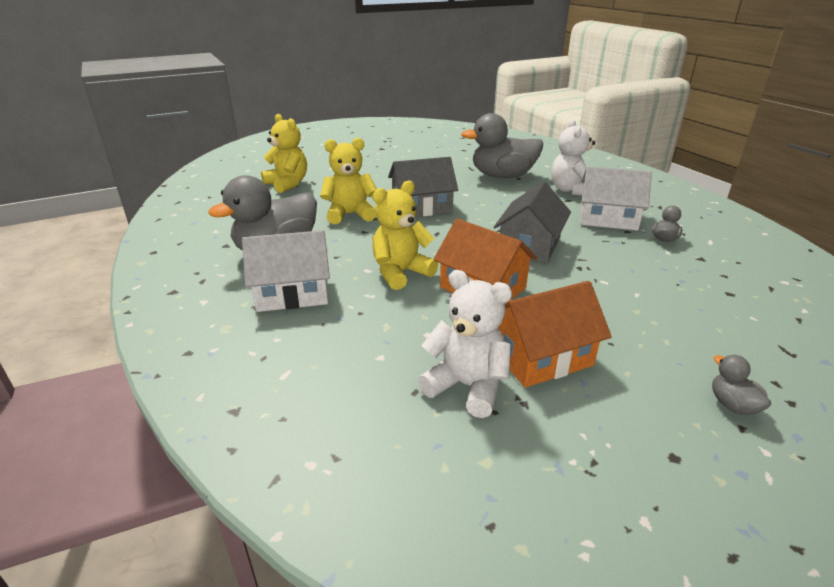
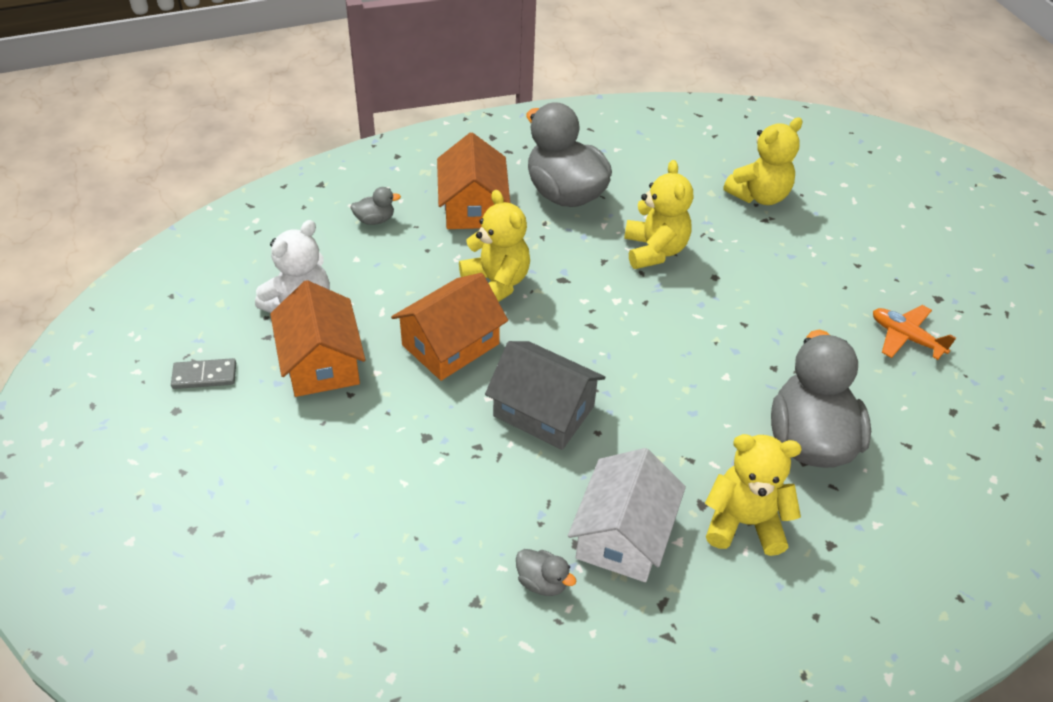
camera: 95 degrees right, 15 degrees up
white house [242,230,330,312] -> orange house [437,132,510,229]
grey house [388,157,458,217] -> none
white teddy bear [551,119,595,196] -> yellow teddy bear [705,434,801,556]
grey duck [712,355,771,415] -> grey duck moved to [350,187,401,225]
none -> grey domino [171,358,236,389]
none -> orange plane [873,305,956,360]

